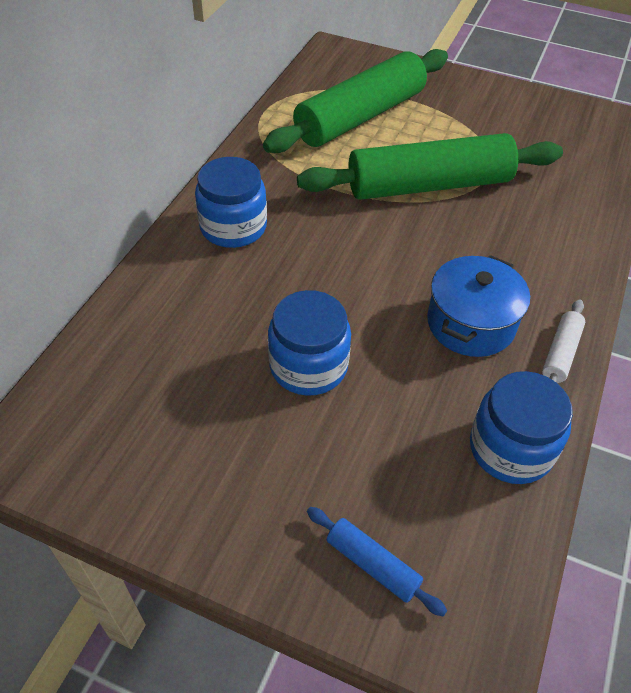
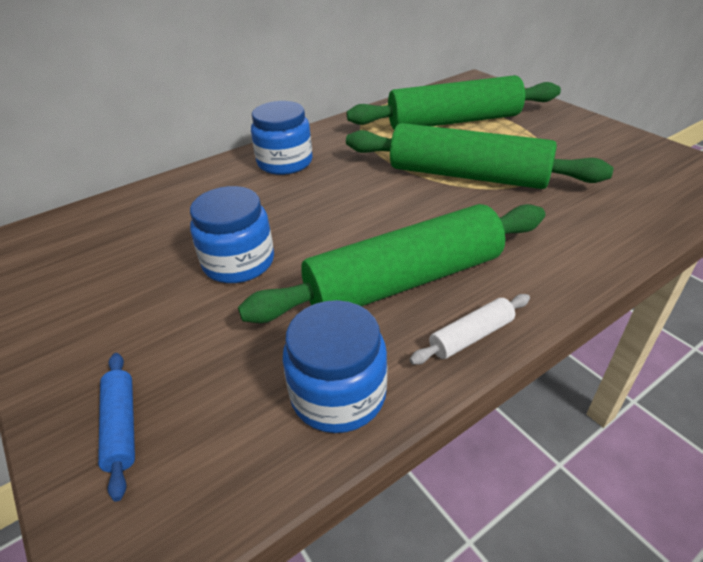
camera: 35 degrees right, 10 degrees down
blue pot [427,255,530,357] -> green rolling pin [238,204,545,323]

